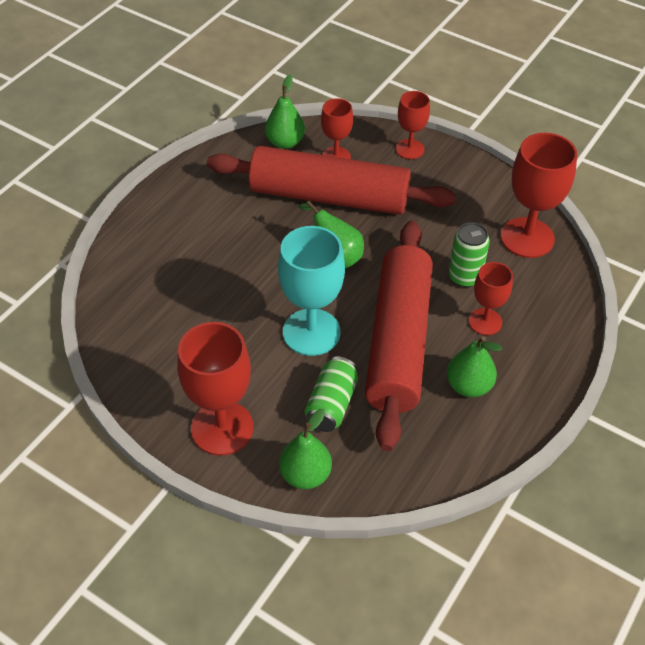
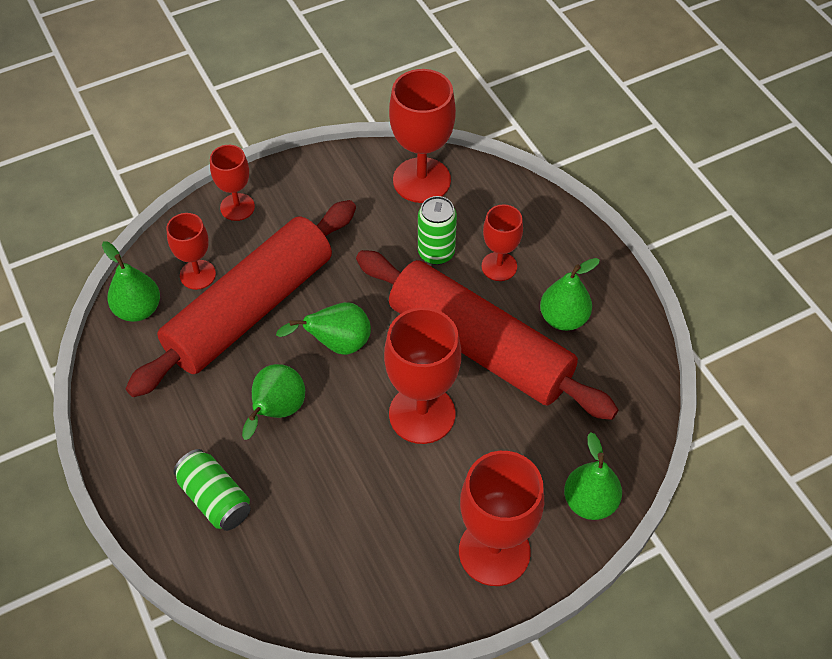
camera: 60 degrees left, 5 degrees up
turquoise goblet [278,226,345,356] -> red goblet [384,307,461,444]
green can [304,357,358,432] -> green can moved to [173,449,251,531]
none -> green pear [242,364,305,440]

